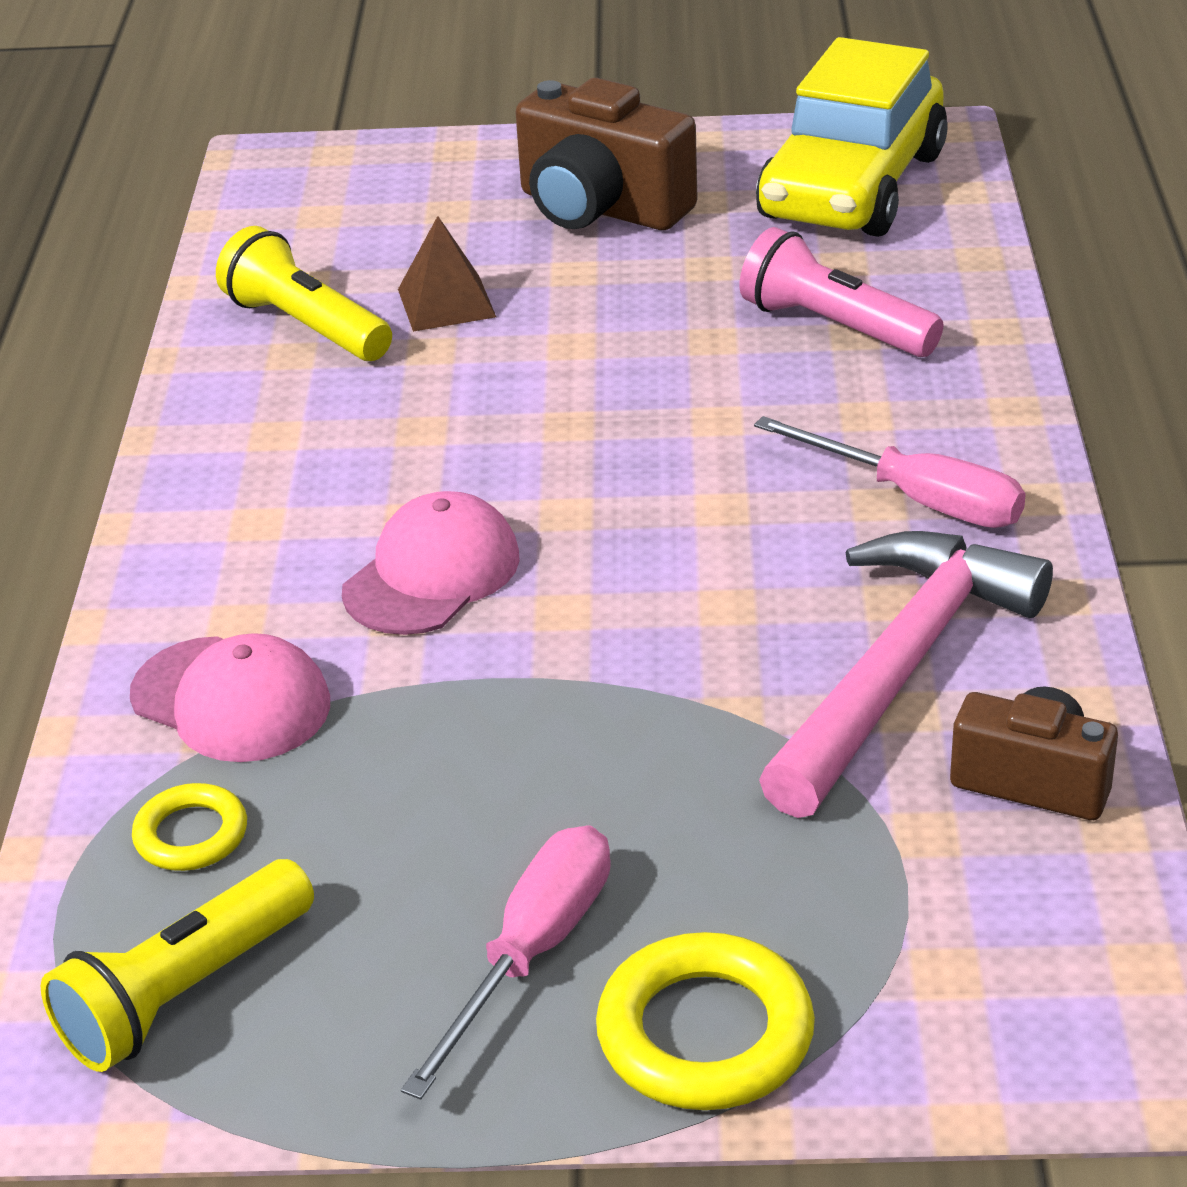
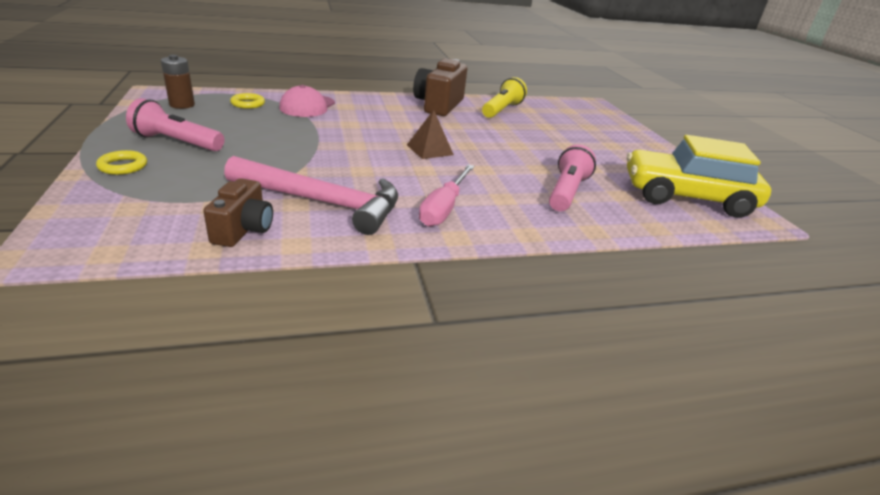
camera: 70 degrees right, 5 degrees down
yellow flashlight [41,859,314,1072] -> brown battery [161,55,195,109]
pink cap [342,491,520,635] -> none
brown pyramid [398,216,496,332] -> brown pyramid moved to [407,110,454,159]
pink screwdriver [401,826,610,1100] -> pink flashlight [126,98,224,151]
brown camera [516,78,698,230] -> brown camera moved to [413,58,467,116]
yellow ring [596,932,815,1110] -> yellow ring [96,150,147,175], size x0.59

